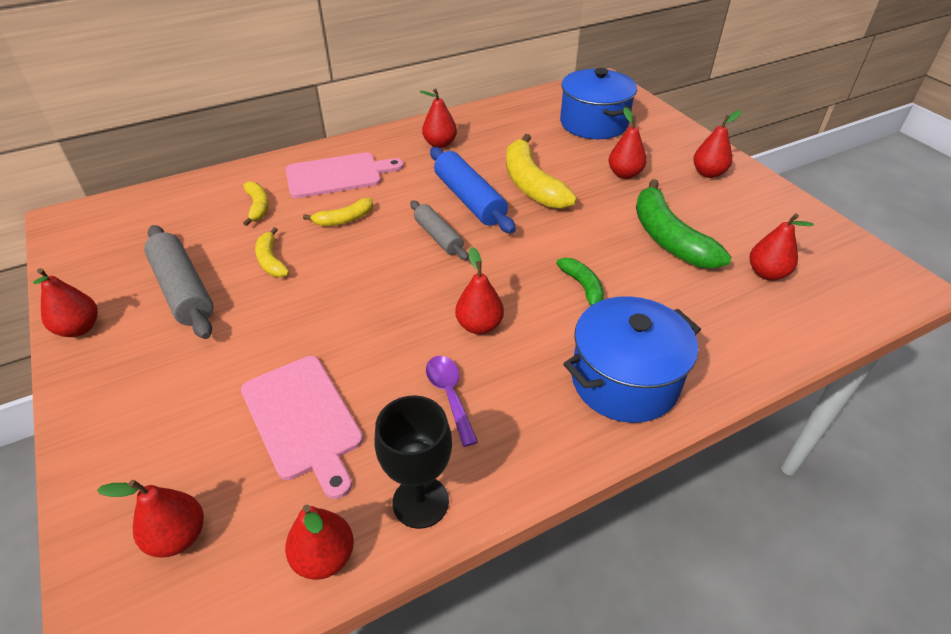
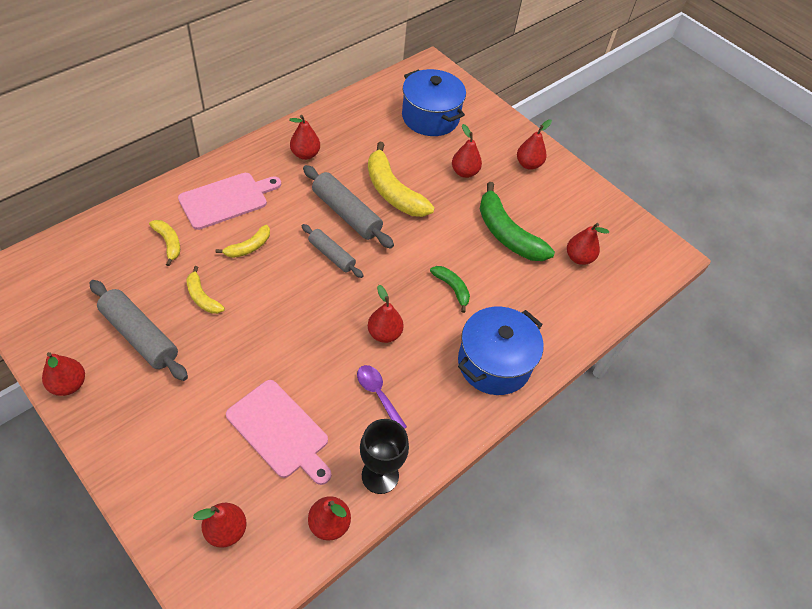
camera: 20 degrees left, 10 degrees up
blue rolling pin [430,147,516,234] -> grey rolling pin [303,165,394,249]

